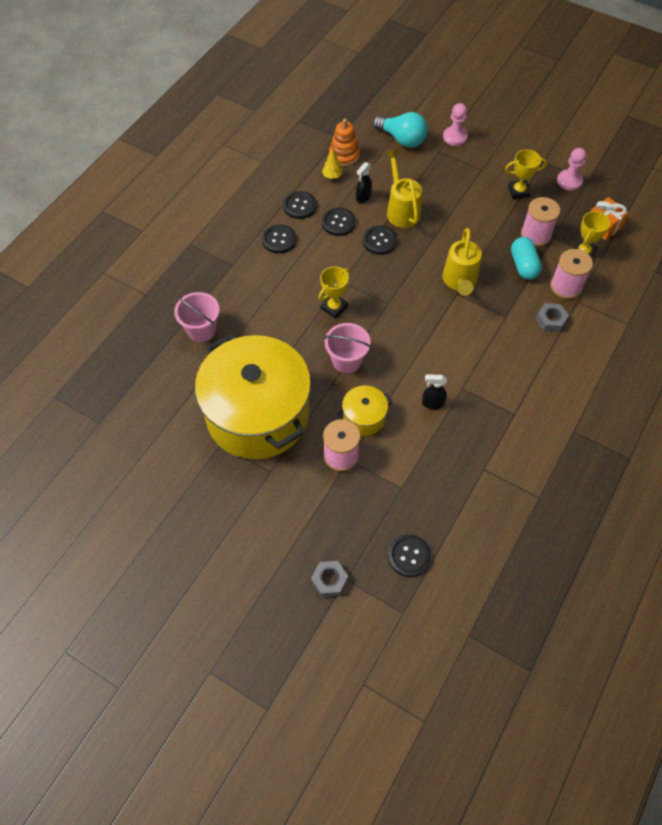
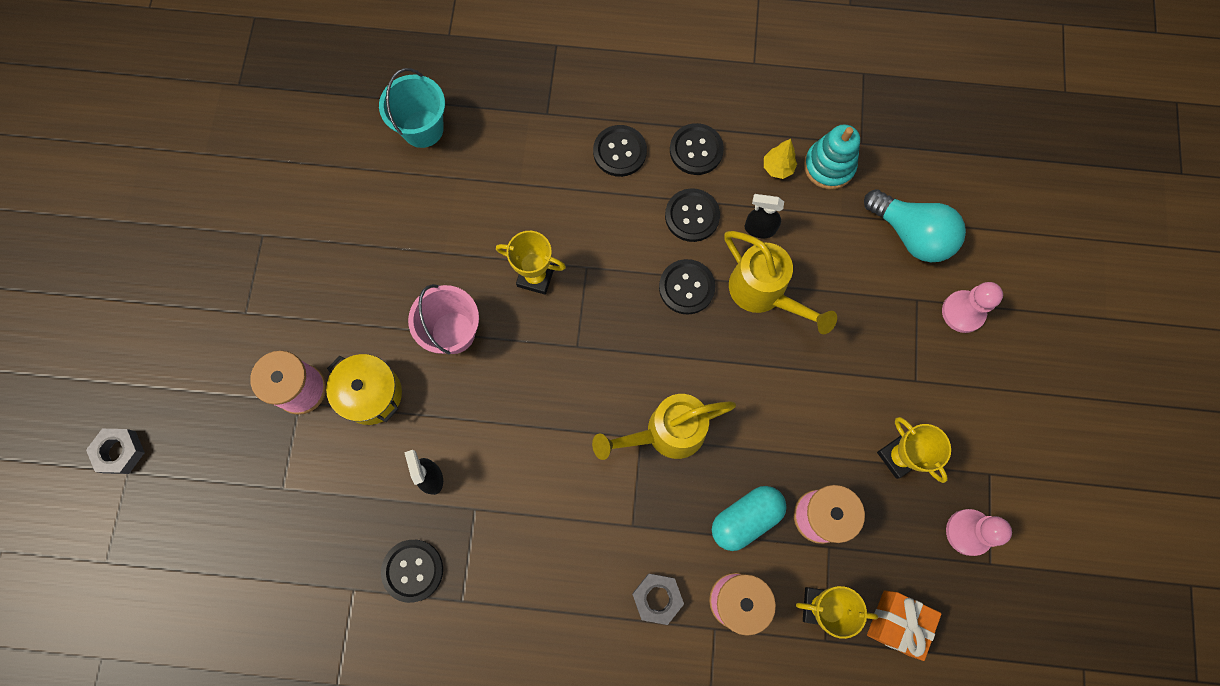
camera: 65 degrees right, 15 degrees up
pink bucket [174,292,220,342] -> turquoise bucket [379,68,445,148]
yellow pot [195,334,311,459] -> none
orange stacking toy [329,119,360,166] -> turquoise stacking toy [804,124,860,189]
turquoise light bulb [373,112,428,148] -> turquoise light bulb turned 60 degrees counterclockwise [864,189,966,262]
yellow watering can [385,149,422,228] -> yellow watering can turned 90 degrees clockwise [724,231,837,334]
black button [388,534,432,577] -> black button moved to [381,540,443,603]

